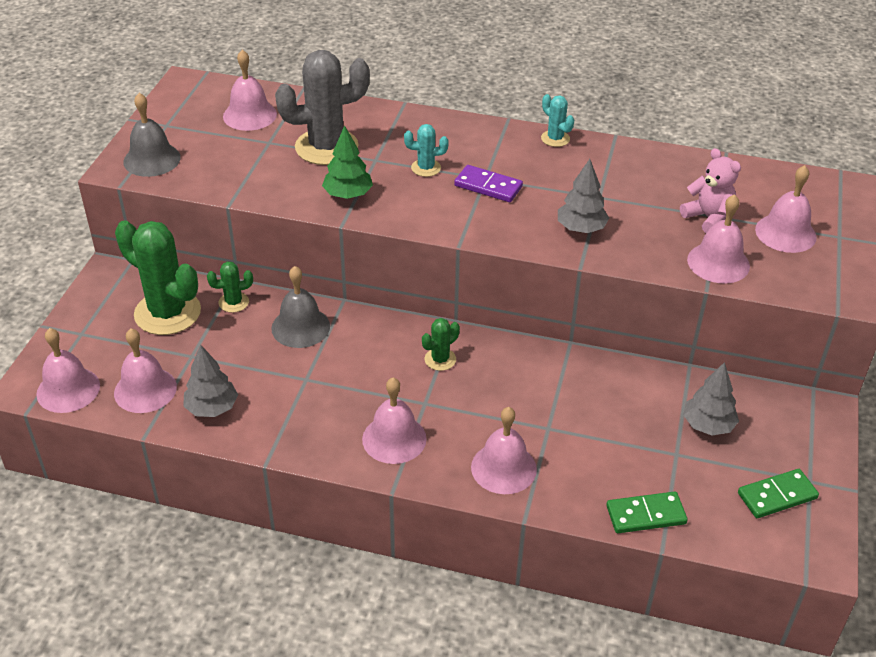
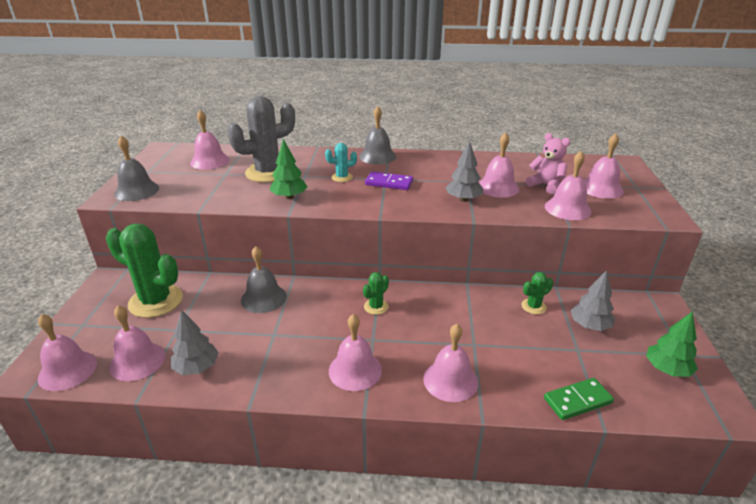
camera: 10 degrees left, 10 degrees down
green cactus [207,261,253,313] -> green cactus moved to [522,272,553,314]
turquoise cactus [541,94,574,147] -> none
green domino [738,469,819,518] -> green tree [646,311,698,377]
none -> grey bell [359,106,396,164]
none -> pink bell [479,132,519,198]

